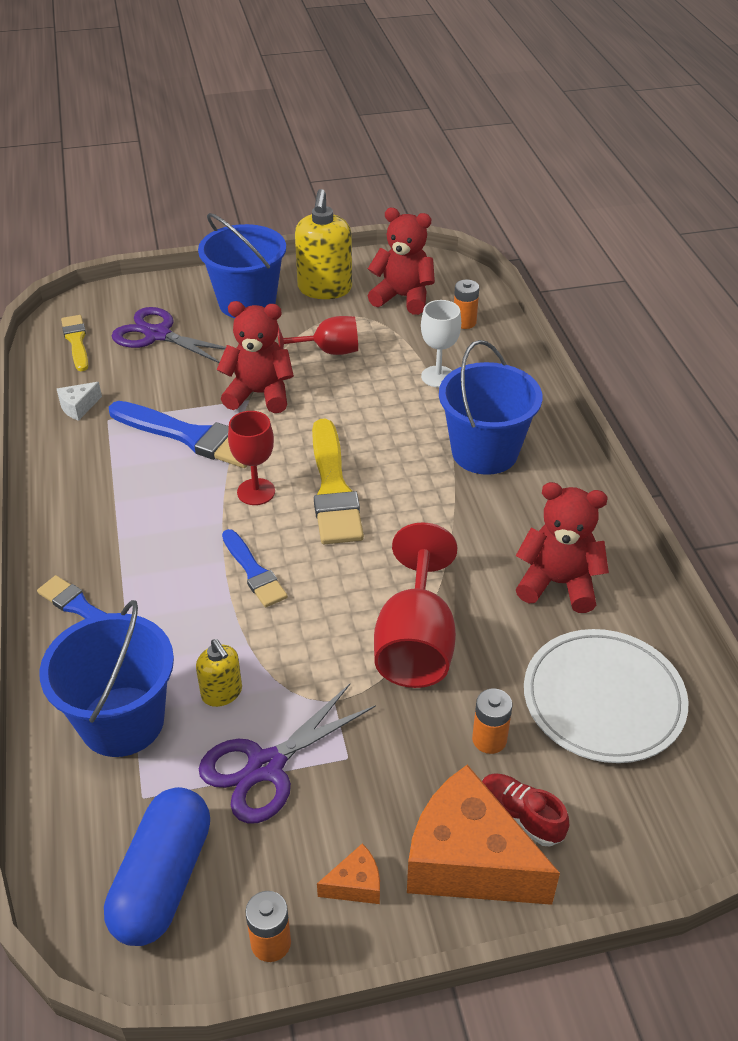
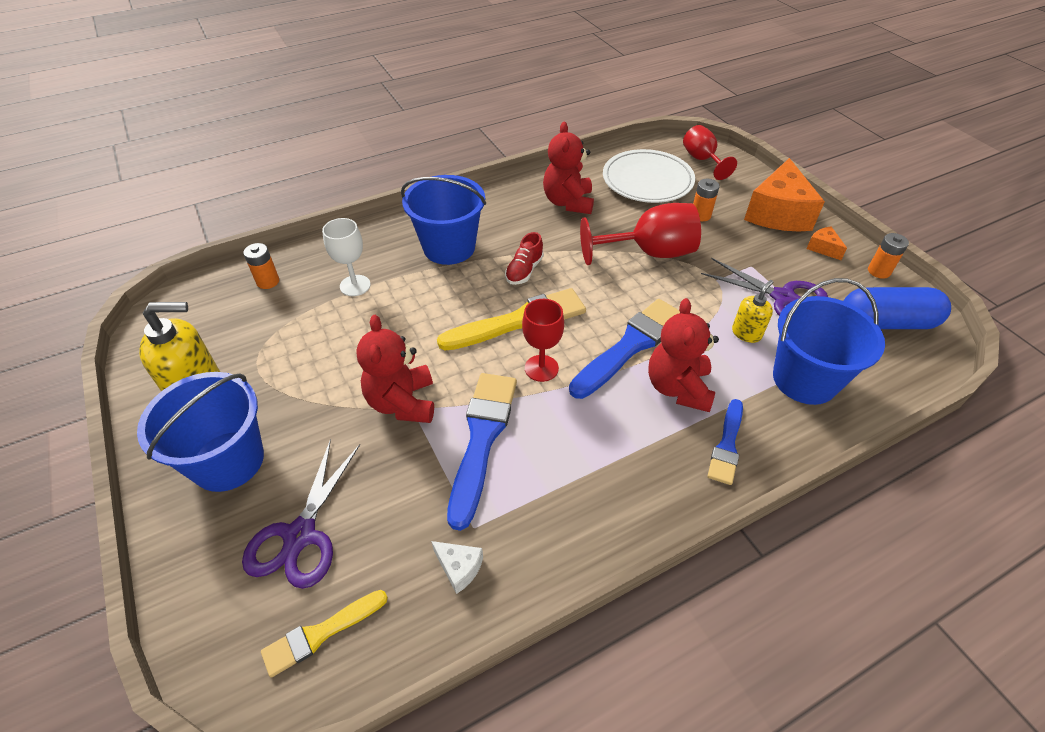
camera: 105 degrees left, 5 degrees up
blue brush [222,529,288,607] -> blue brush [569,299,680,399], size x1.72
red goblet [278,316,358,355] -> red goblet moved to [683,125,737,180]
red teddy bear [368,208,435,315] -> red teddy bear moved to [648,298,719,412]
red shoe [482,773,569,846] -> red shoe moved to [505,232,544,285]

